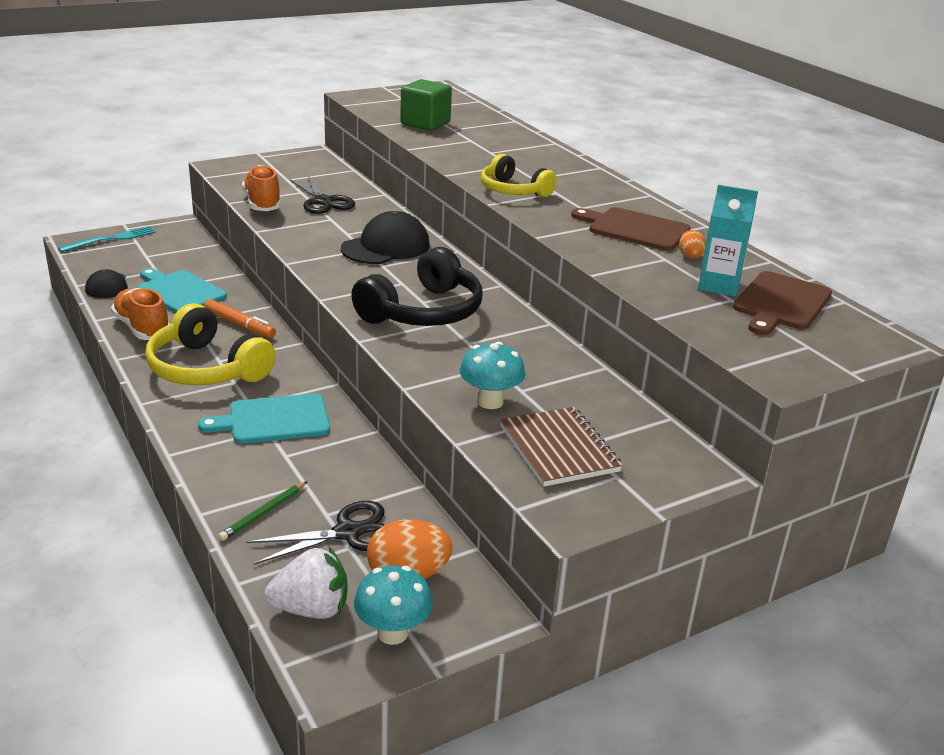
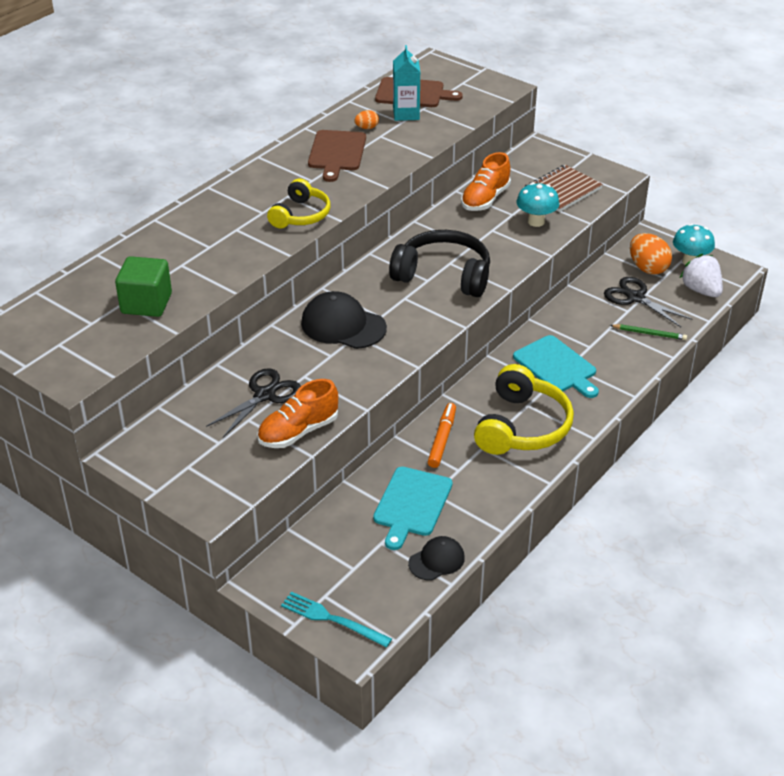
camera: 110 degrees left, 10 degrees up
orange shoe [111,288,169,340] -> orange shoe moved to [461,152,511,211]

